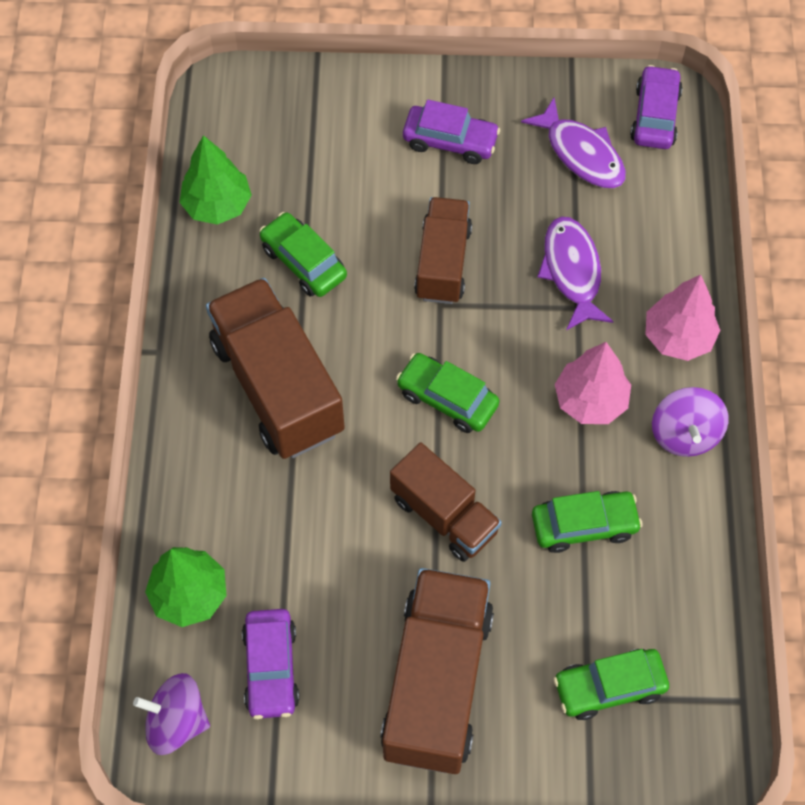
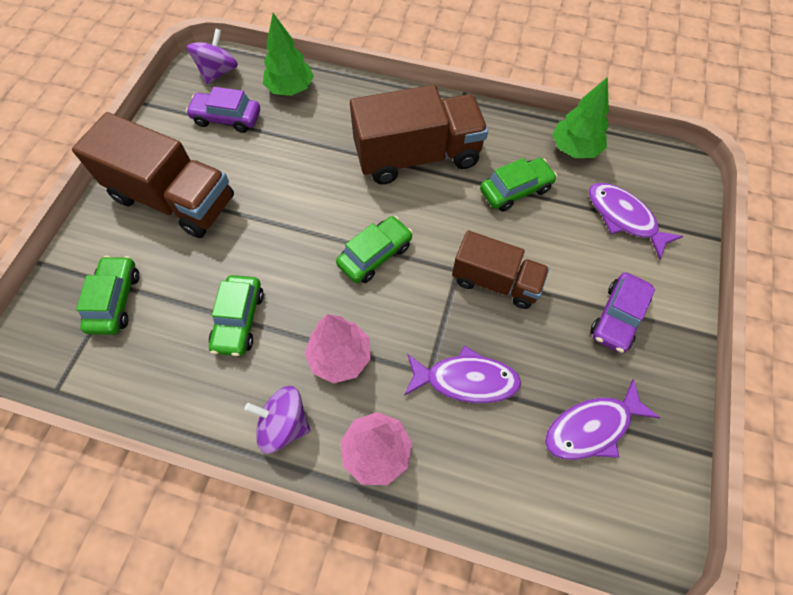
camera: 105 degrees right, 0 degrees up
brown truck [390,442,502,562] -> none
purple car [630,65,683,149] -> none
none -> purple fish [589,183,683,259]

